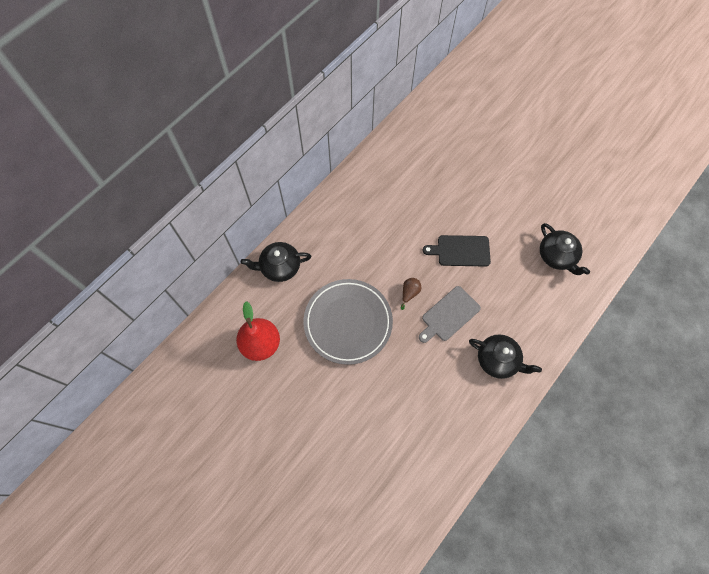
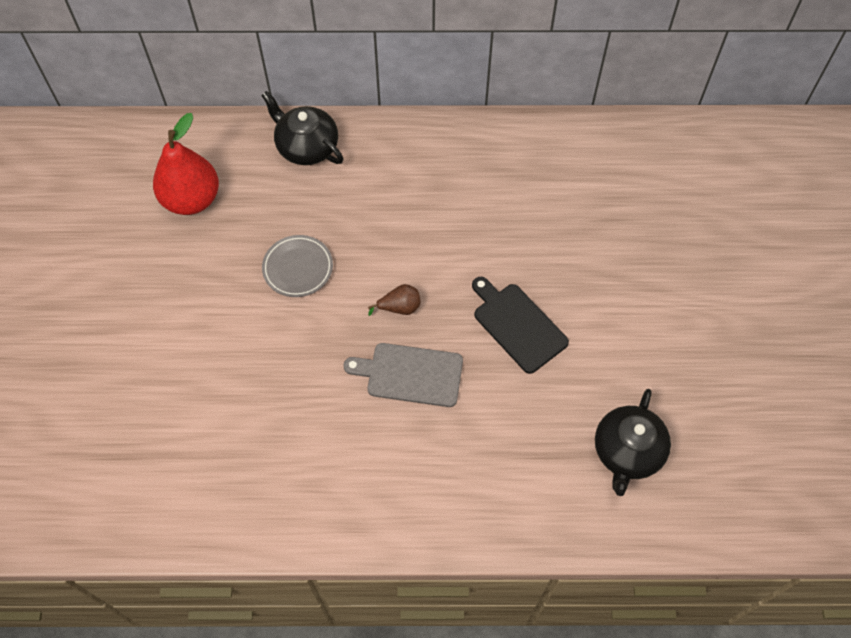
camera: 50 degrees right, 5 degrees down
grey plate [303,279,393,365] -> grey plate [262,235,333,297], size x0.50
black teapot [469,334,542,379] -> none

